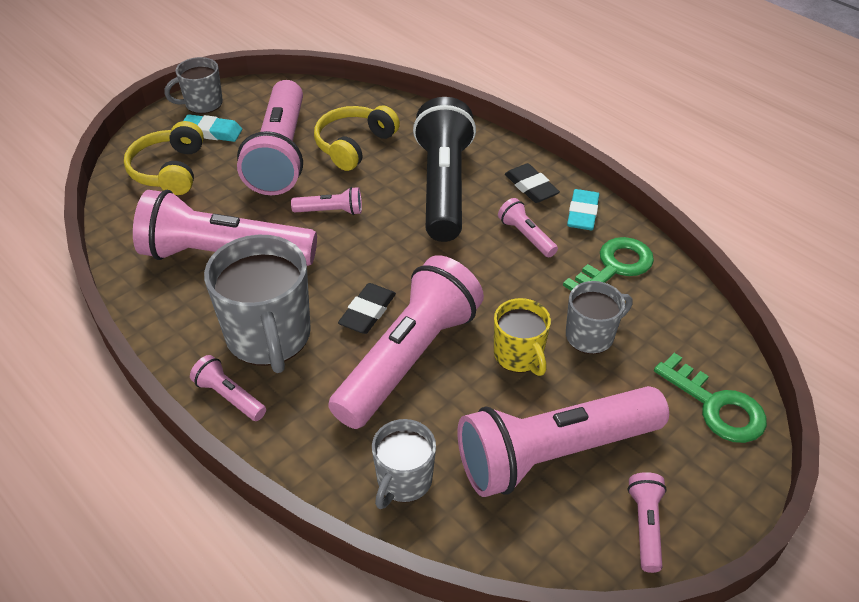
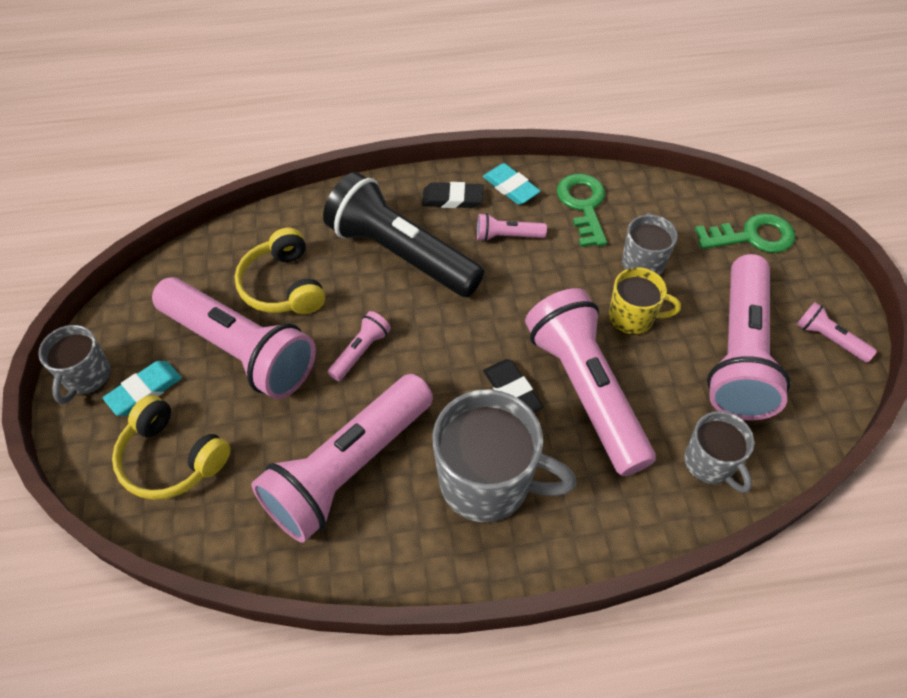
camera: 55 degrees left, 10 degrees up
pink flashlight [190,355,266,421] -> none

